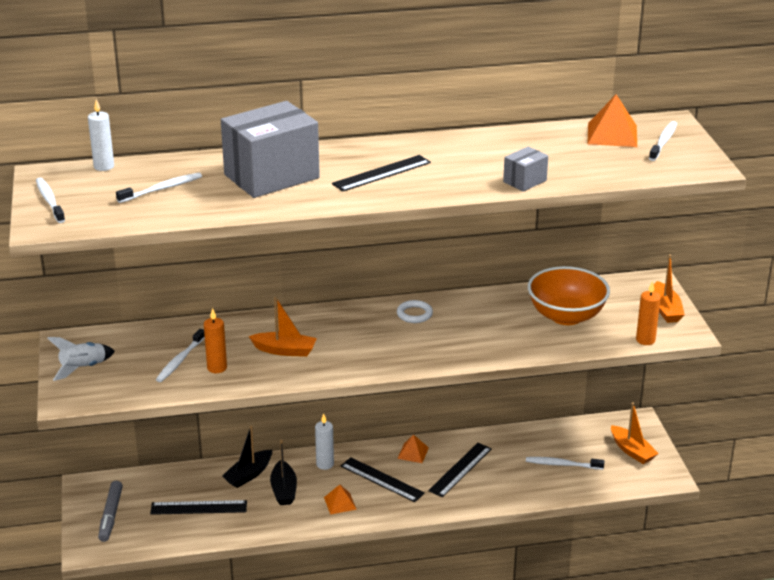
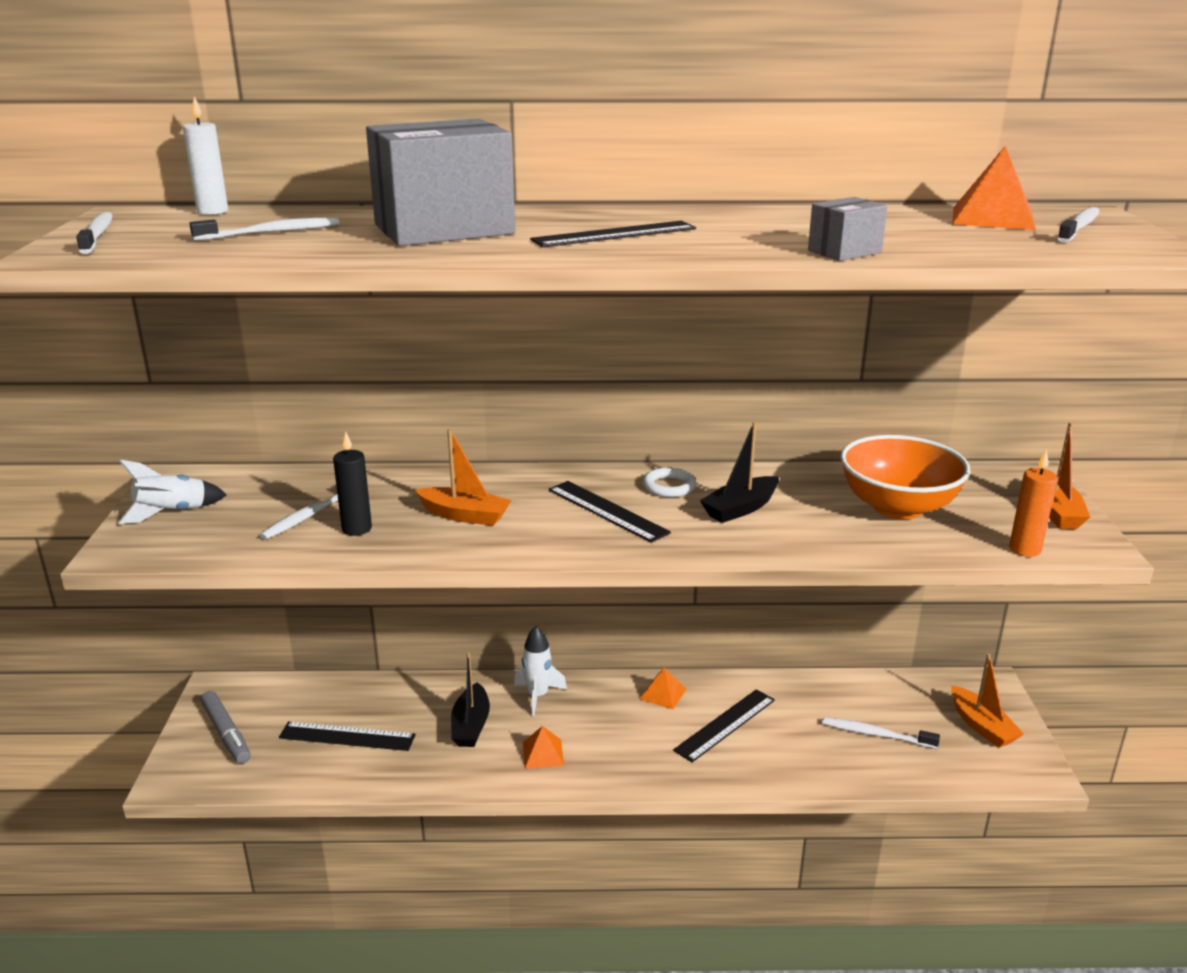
camera: 10 degrees right, 5 degrees down
grey marker [98,481,123,542] -> grey marker turned 45 degrees counterclockwise [200,691,251,764]
orange candle [204,308,227,373] -> black candle [333,432,372,536]
black boat [222,426,272,488] -> black boat moved to [700,422,779,523]
white candle [315,414,334,470] -> white rocket [514,626,567,716]
black ruler [341,457,425,502] -> black ruler moved to [549,481,671,543]

